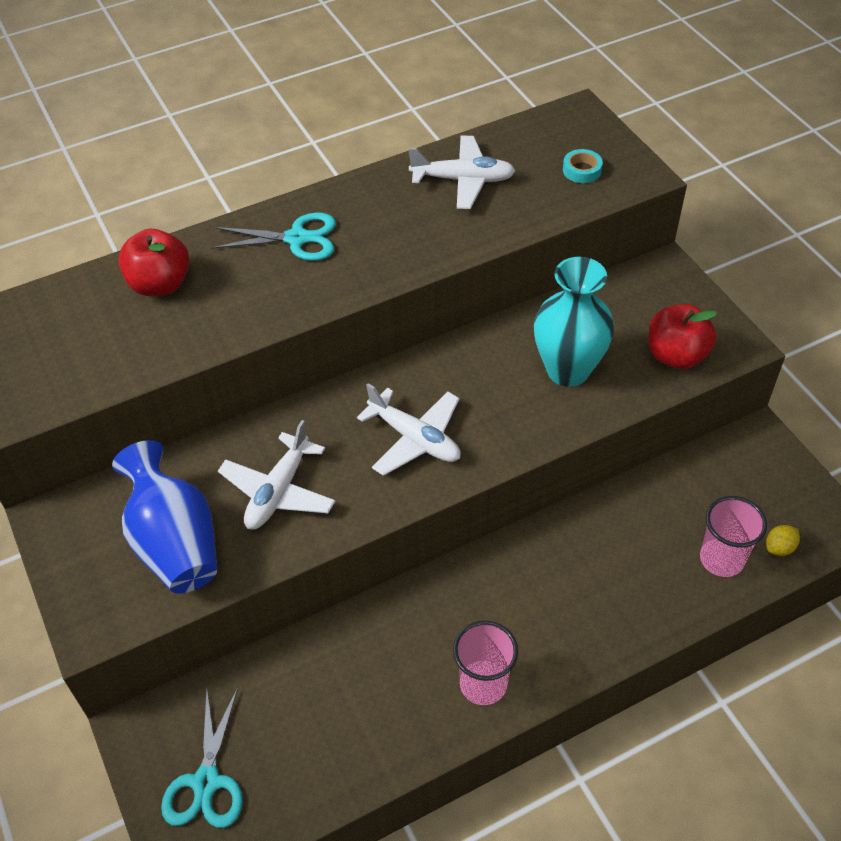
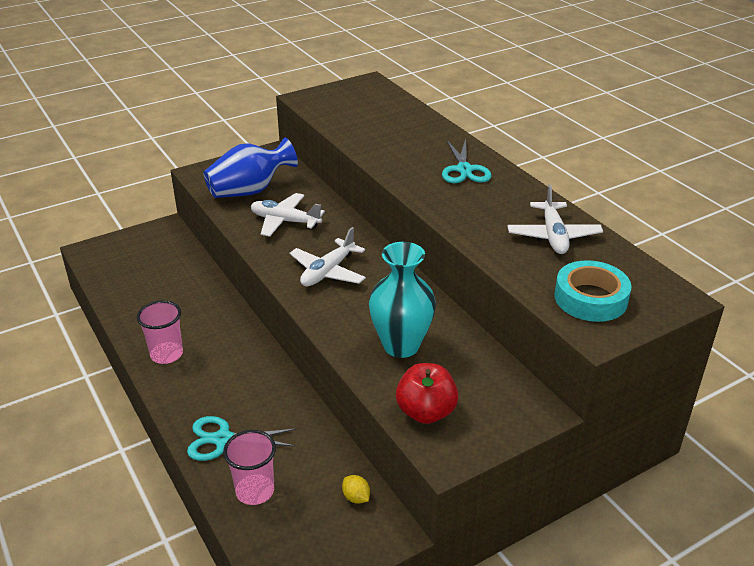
camera: 85 degrees right, 15 degrees down
red apple [118,229,190,296] -> none
turquoise scissors [161,687,243,828] -> turquoise scissors moved to [187,416,297,461]
turquoise tape [563,149,603,183] -> turquoise tape [554,260,632,322], size x1.97
yellow lemon [766,525,800,556] -> yellow lemon moved to [342,475,370,504]

